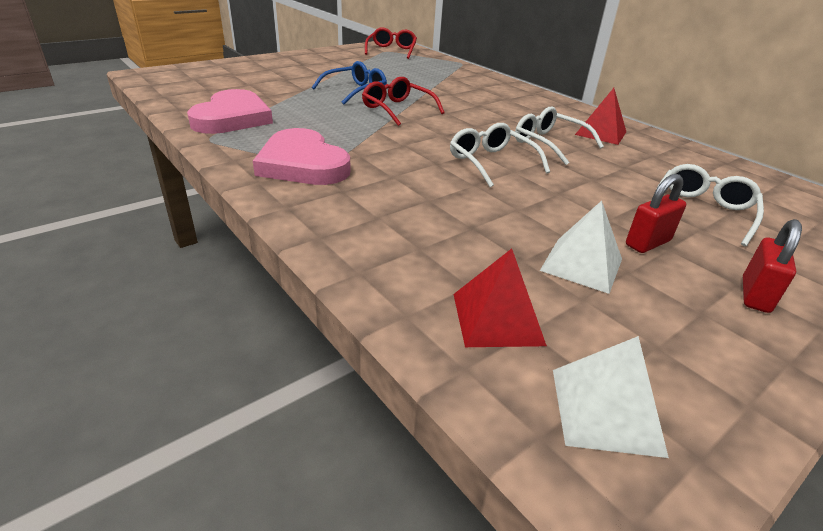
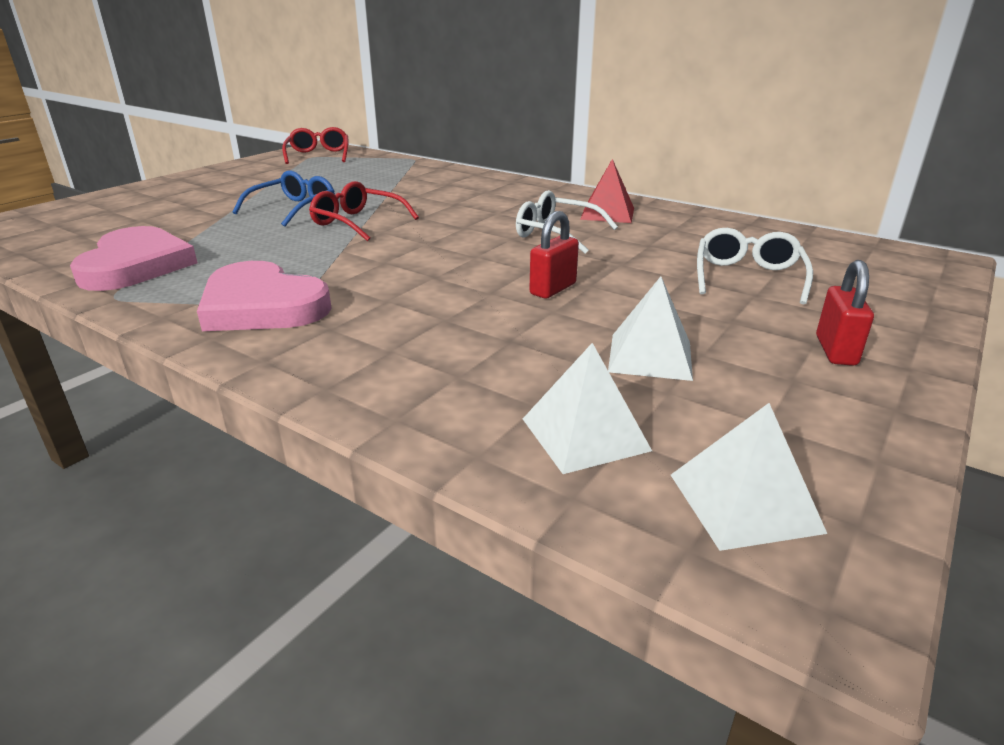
camera: 15 degrees left, 5 degrees down
white glasses [450,123,550,187] -> none
red pyramid [453,249,547,347] -> white pyramid [523,343,652,474]
red padlock [626,174,686,253] -> red padlock moved to [529,211,579,298]

